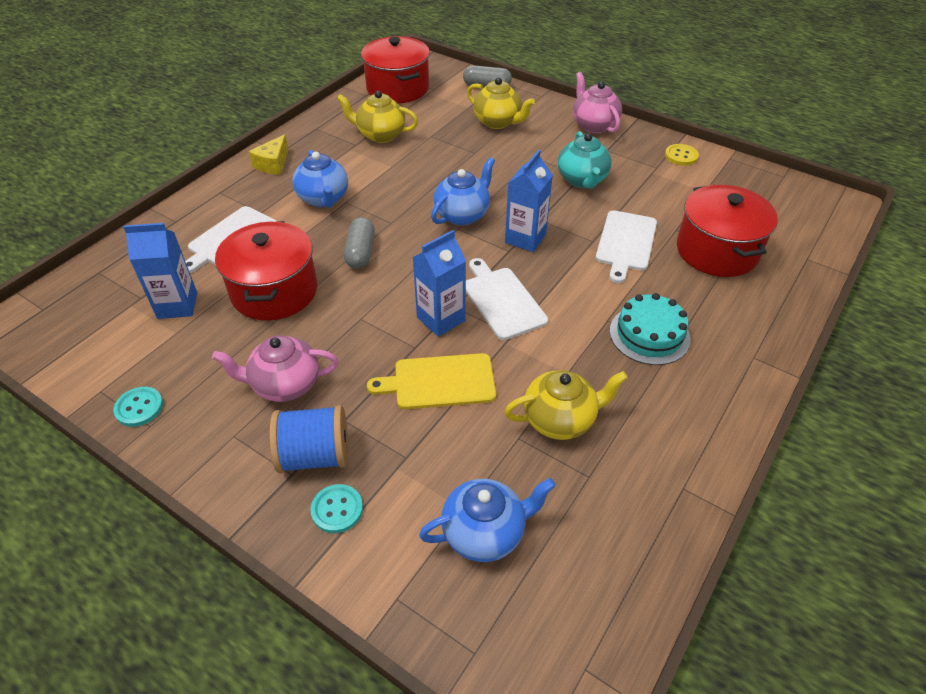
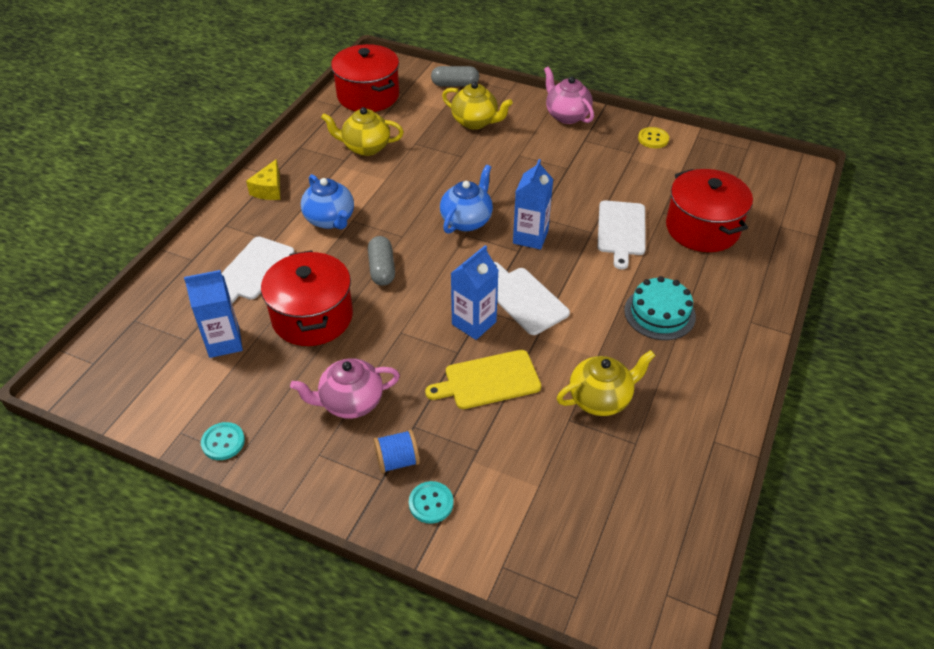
camera: 10 degrees left, 0 degrees up
blue spool [269,405,348,473] -> blue spool [374,429,420,473], size x0.66
blue teapot [419,478,556,562] -> none
turquoise teapot [558,131,612,189] -> none

